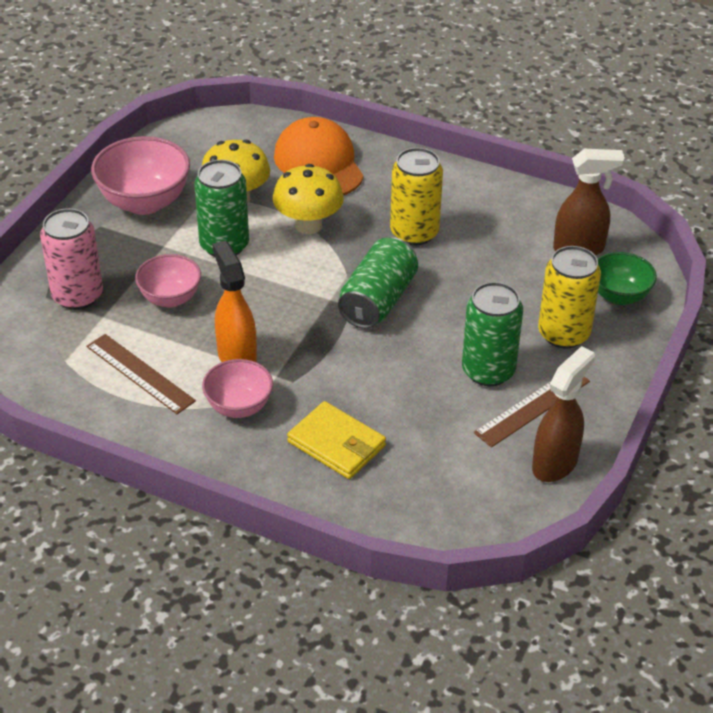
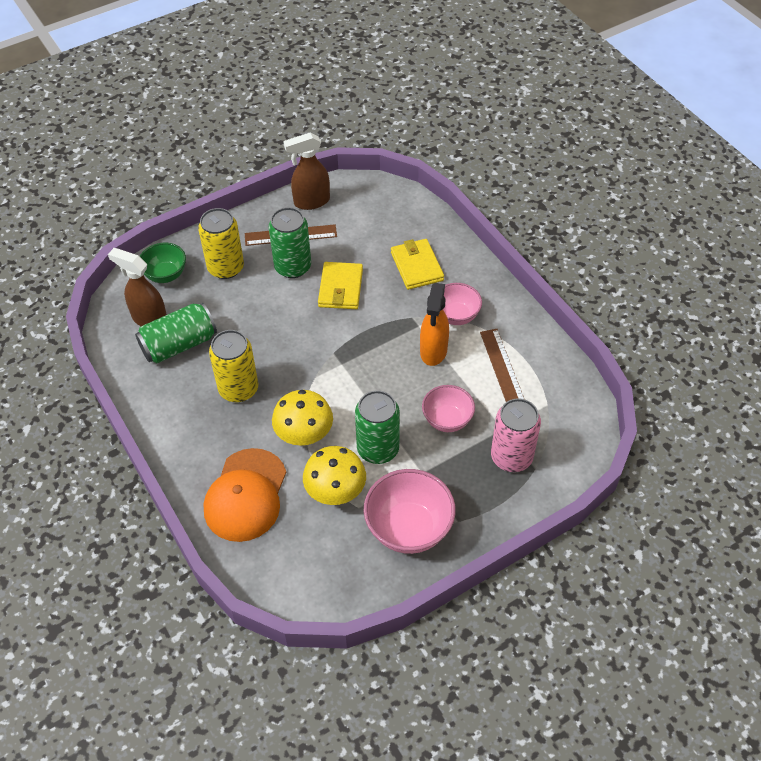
camera: 145 degrees left, 10 degrees up
green can [338,237,418,329] -> green can moved to [135,303,217,363]
none -> yellow wallet [318,262,363,309]

